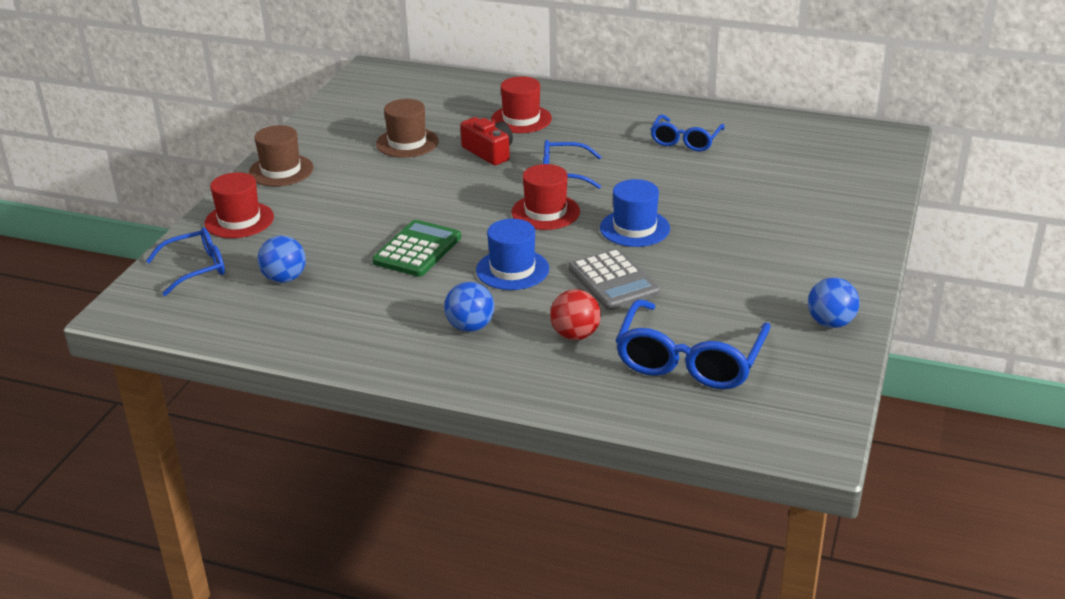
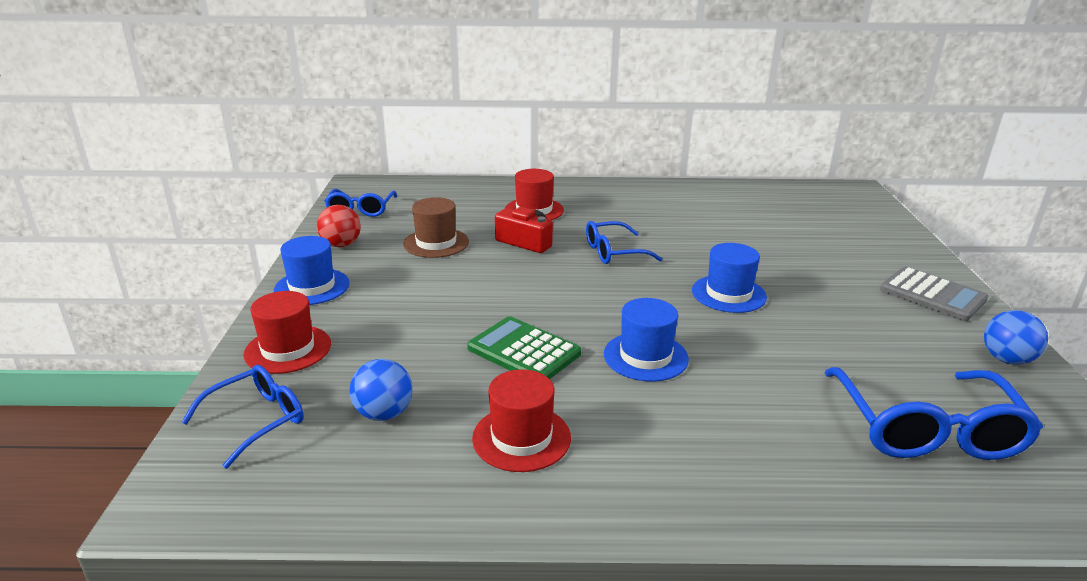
camera: 20 degrees left, 5 degrees down
brown hat [248,125,313,186] -> blue hat [274,236,349,305]
green calculator [372,220,461,277] -> green calculator turned 60 degrees counterclockwise [467,316,581,379]
blue ball [444,282,494,332] -> none
red hat [512,164,580,230] -> red hat moved to [472,370,571,472]
red ball [550,289,601,340] -> red ball moved to [317,205,361,247]
grey calculator [569,249,660,310] -> grey calculator moved to [880,267,988,321]
blue glasses [651,115,725,151] -> blue glasses moved to [325,189,397,217]

